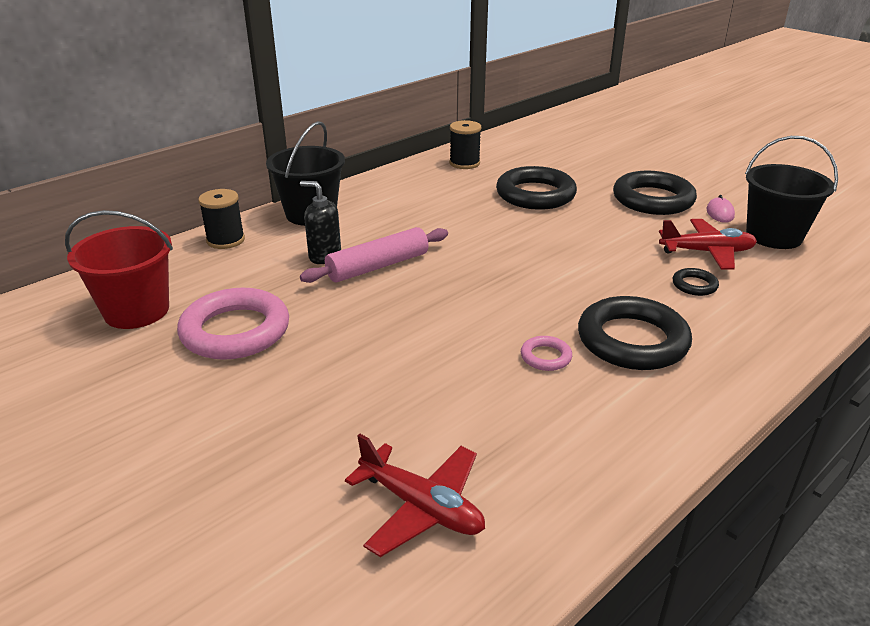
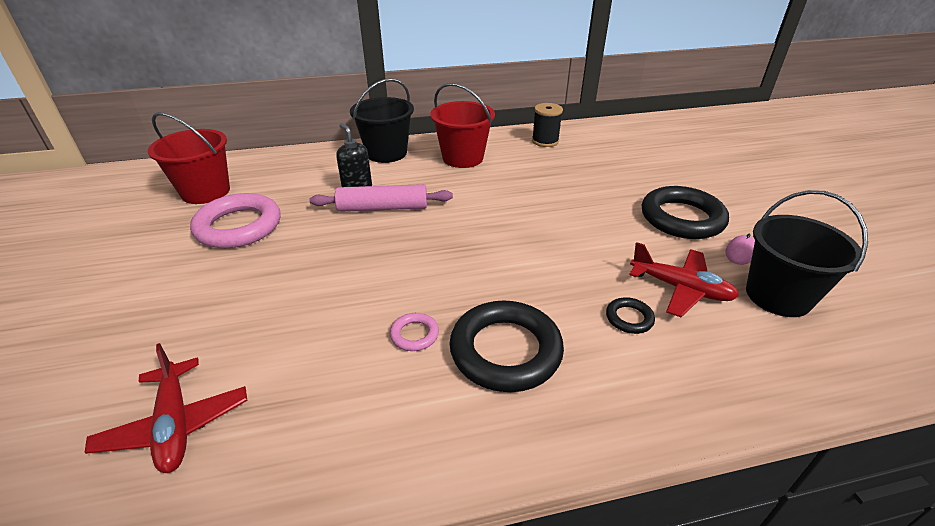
camera: 30 degrees right, 5 degrees up
black spool [198,189,245,249] -> none
black ring [496,166,577,210] -> none
none -> red bucket [430,83,495,168]

